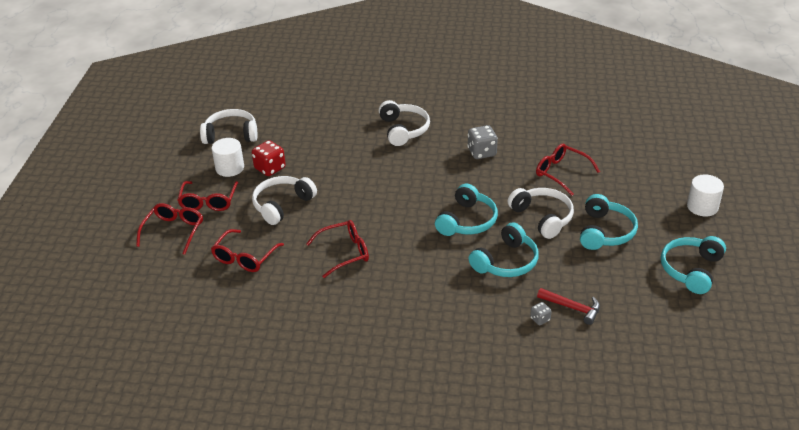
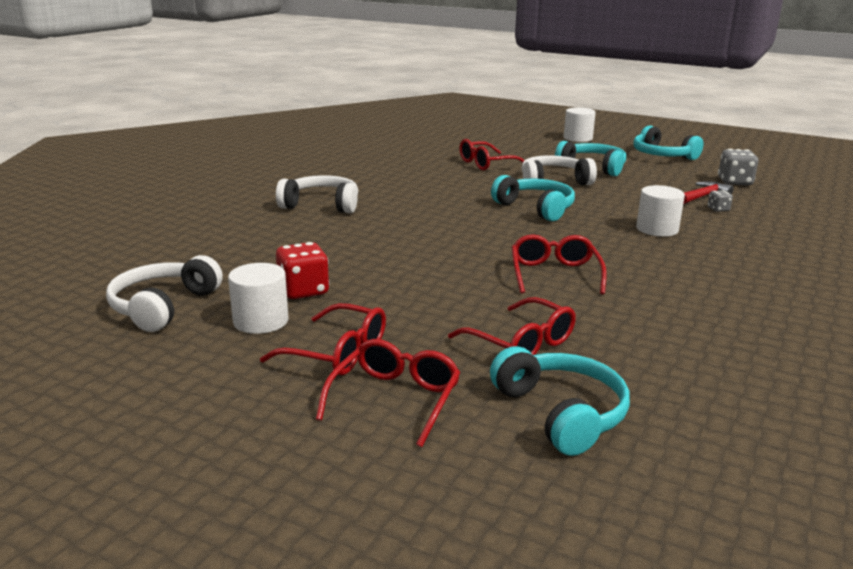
camera: 70 degrees left, 15 degrees down
red glasses [136,203,203,255] -> red glasses turned 75 degrees clockwise [316,339,460,447]
white headphones [252,176,317,225] -> none
grey dice [467,125,498,159] -> grey dice moved to [718,149,758,185]
turquoise headphones [469,222,539,277] -> turquoise headphones moved to [490,346,630,456]
none -> white cylinder [636,185,685,237]

